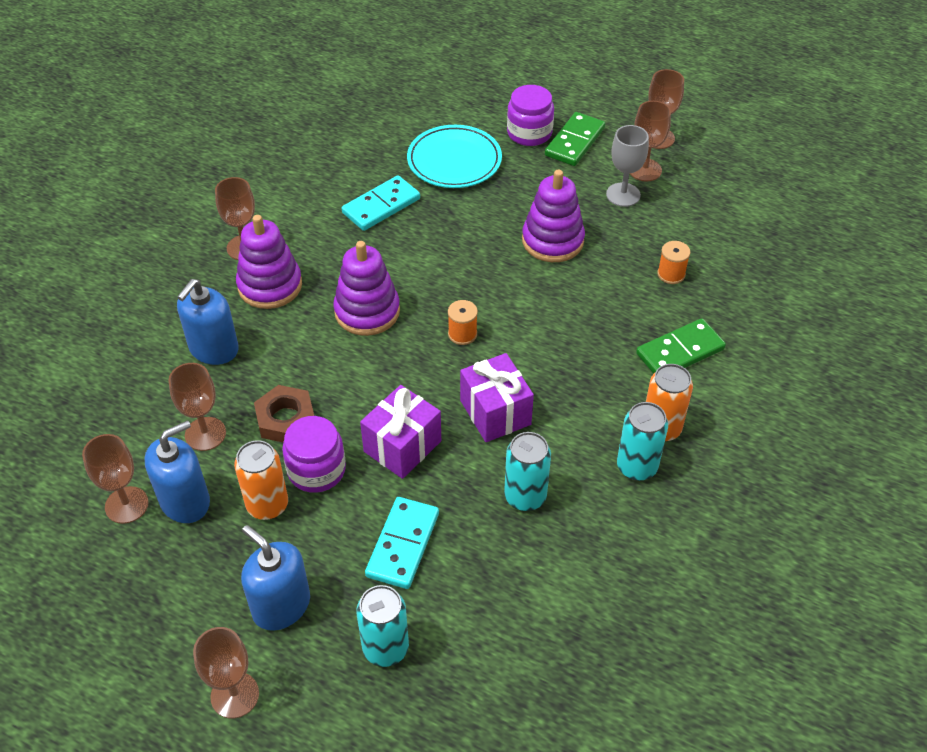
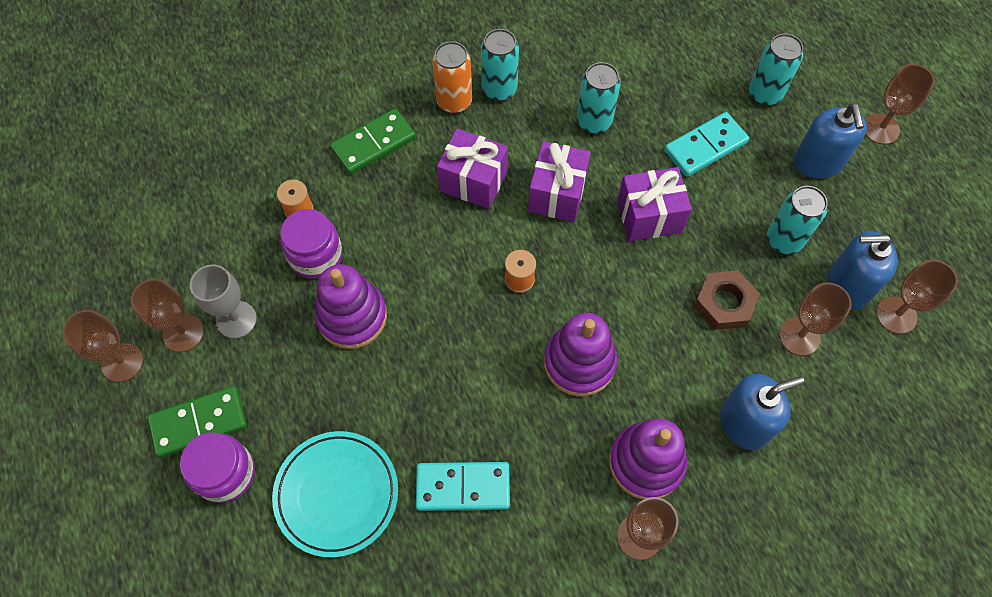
camera: 140 degrees left, 15 degrees up
orange can [234,440,288,520] -> turquoise can [767,186,828,254]
purple jar [282,416,346,493] -> purple jar moved to [280,209,343,279]
green domino [636,318,726,374] -> green domino turned 45 degrees counterclockwise [330,109,416,174]
none -> purple gift [437,128,508,209]

